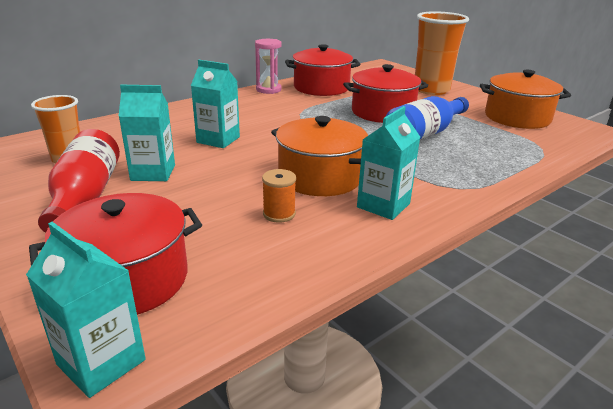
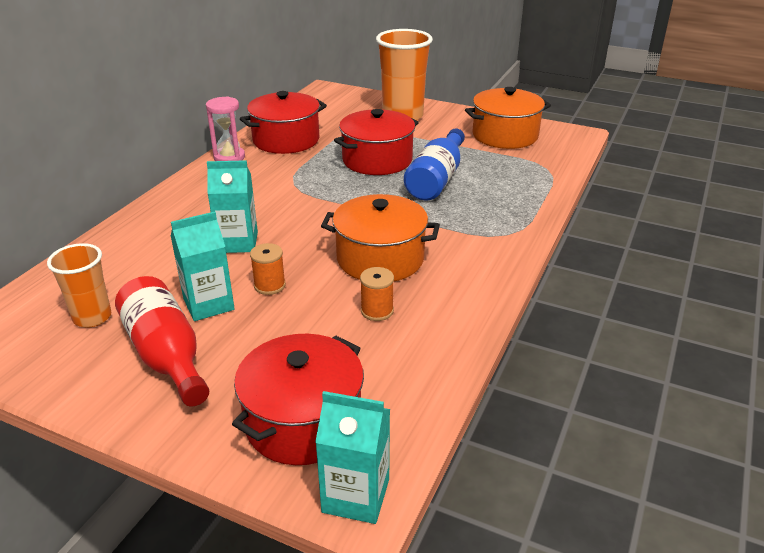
camera: 25 degrees left, 5 degrees up
turquoise carton [357,106,420,220] -> none
none -> orange spool [250,243,286,295]

